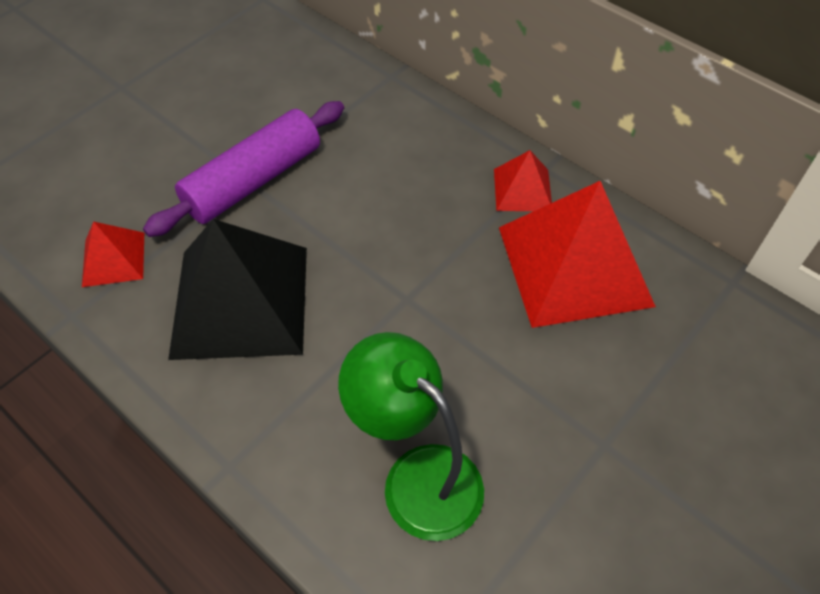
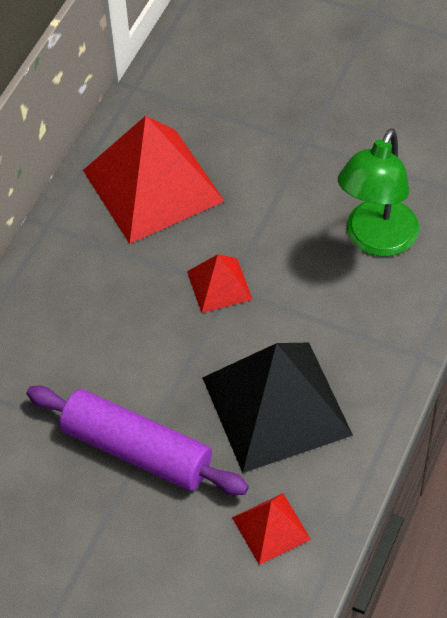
camera: 105 degrees left, 0 degrees up
red pyramid [494,150,552,211] -> red pyramid moved to [187,254,253,313]

